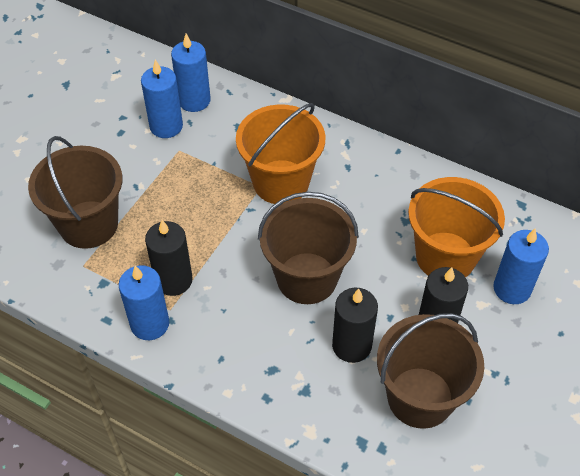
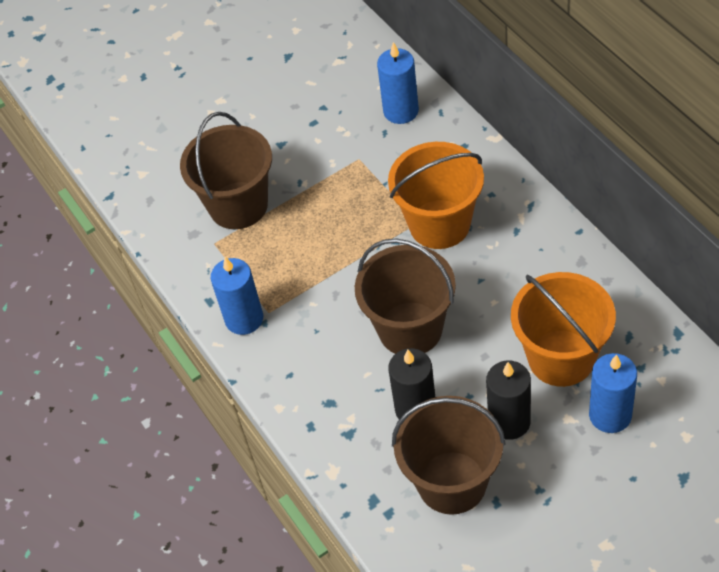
camera: 35 degrees right, 0 degrees up
blue candle [141,60,183,138] -> none
black candle [145,220,193,296] -> none

